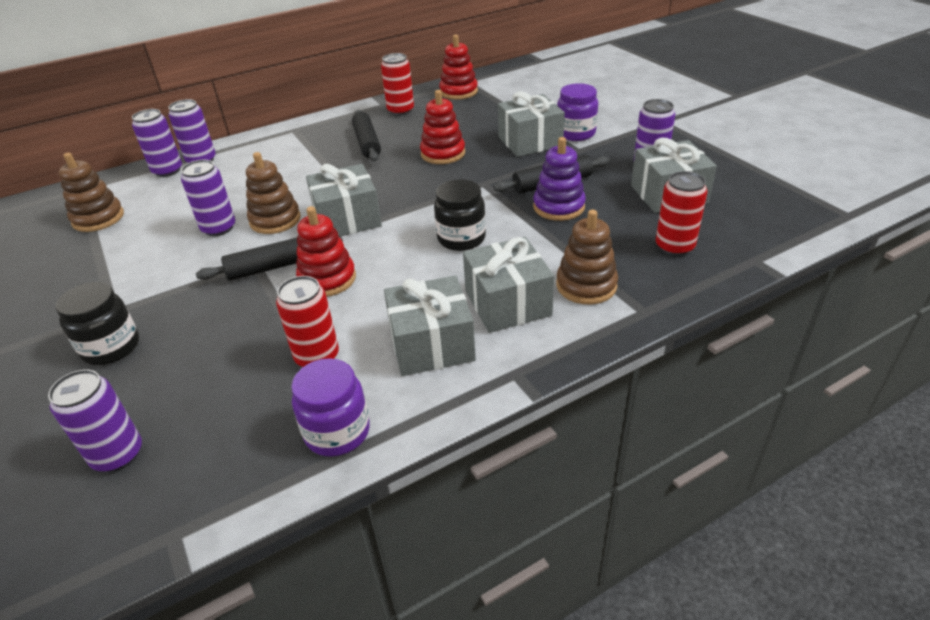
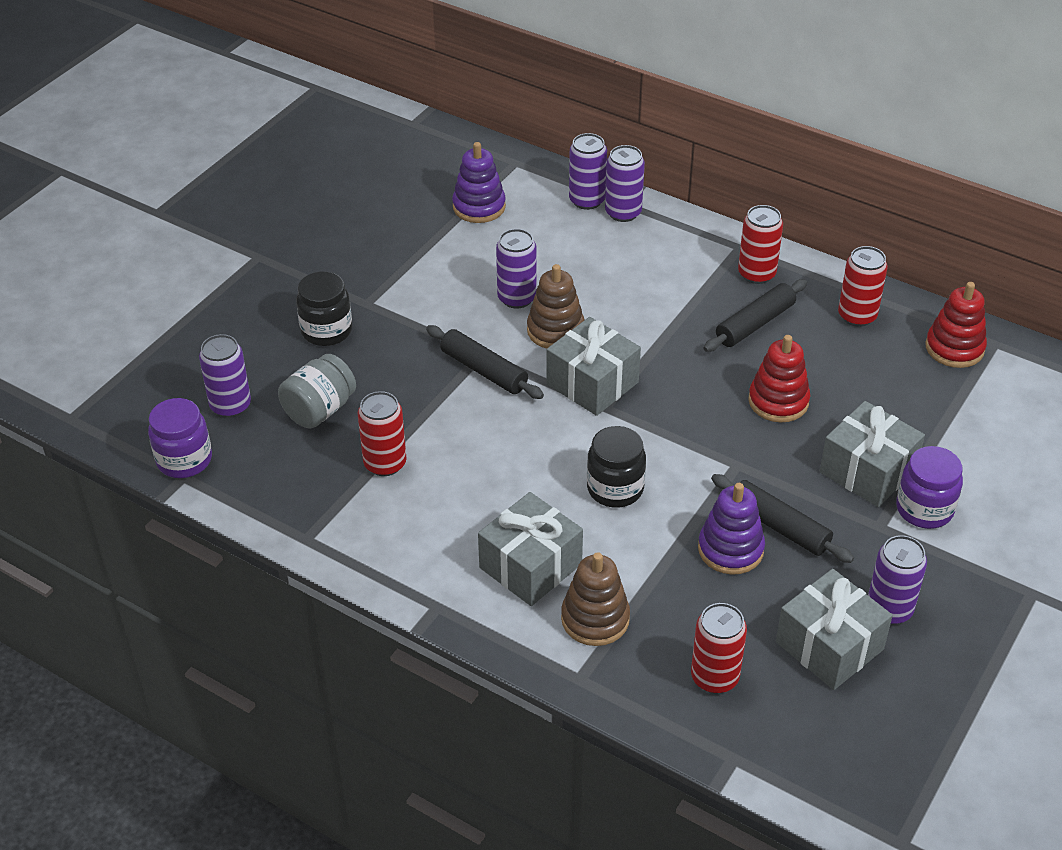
camera: 60 degrees right, 5 degrees up
brown stacking toy [59,153,124,232] -> purple stacking toy [452,142,506,223]
purple jar [291,358,370,457] -> purple jar moved to [148,398,212,478]
red stacking toy [296,206,356,297] -> none
grey gift [384,276,476,376] -> none
none -> grey jar [278,354,356,428]
none -> red can [738,205,783,284]

